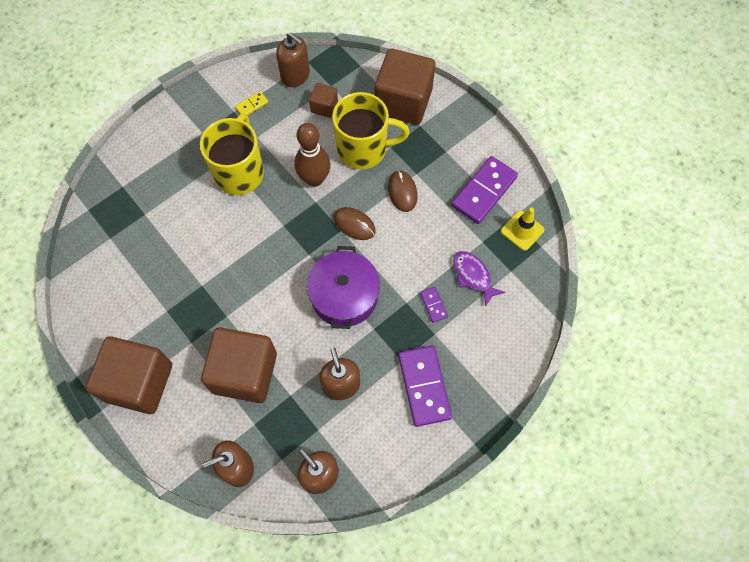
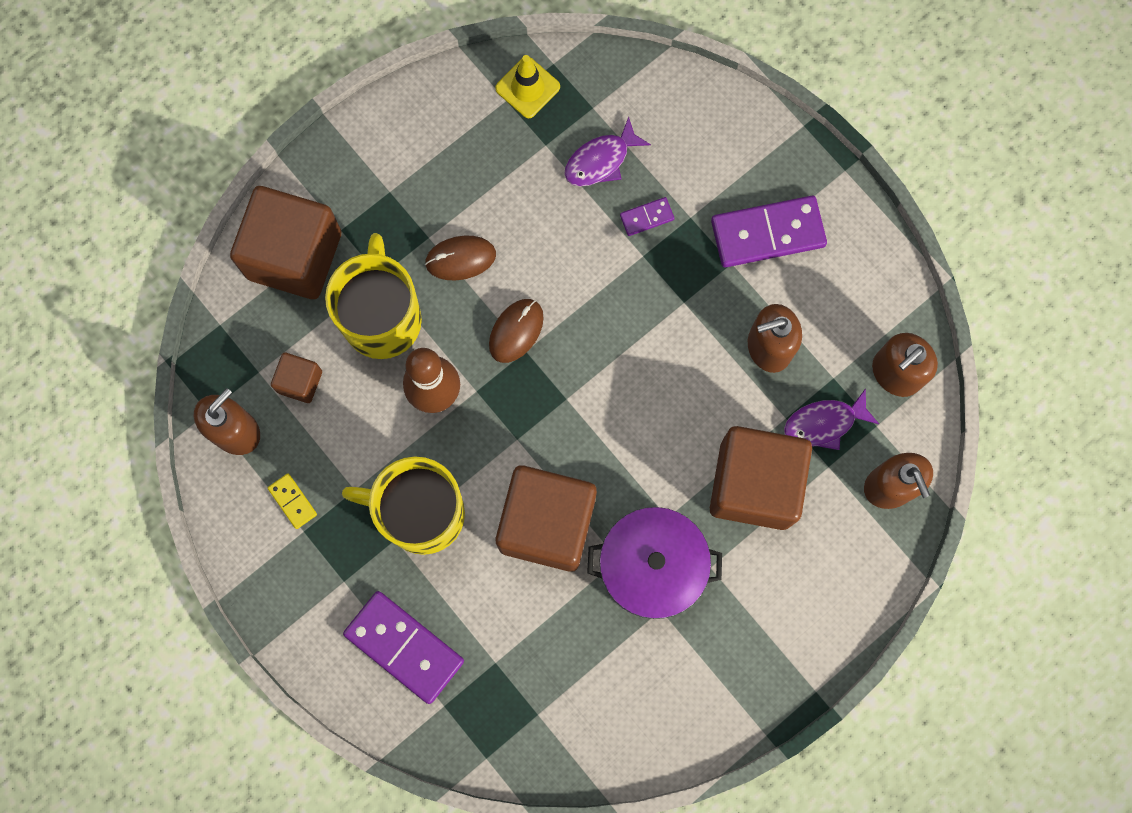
camera: 90 degrees left, 10 degrees up
brown cube [86,337,172,414] -> brown cube moved to [496,465,597,572]
purple pot [307,246,380,329] -> purple pot moved to [587,507,722,619]
purple domino [451,156,518,224] -> purple domino moved to [343,591,464,704]
none -> purple fish [784,388,879,450]

